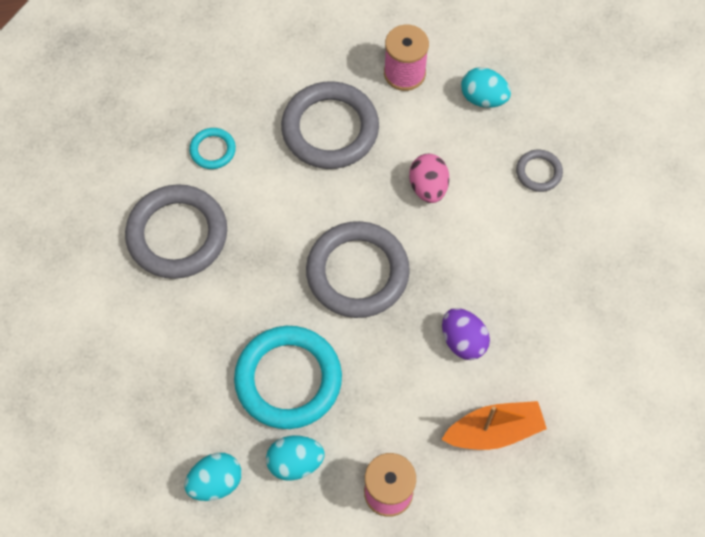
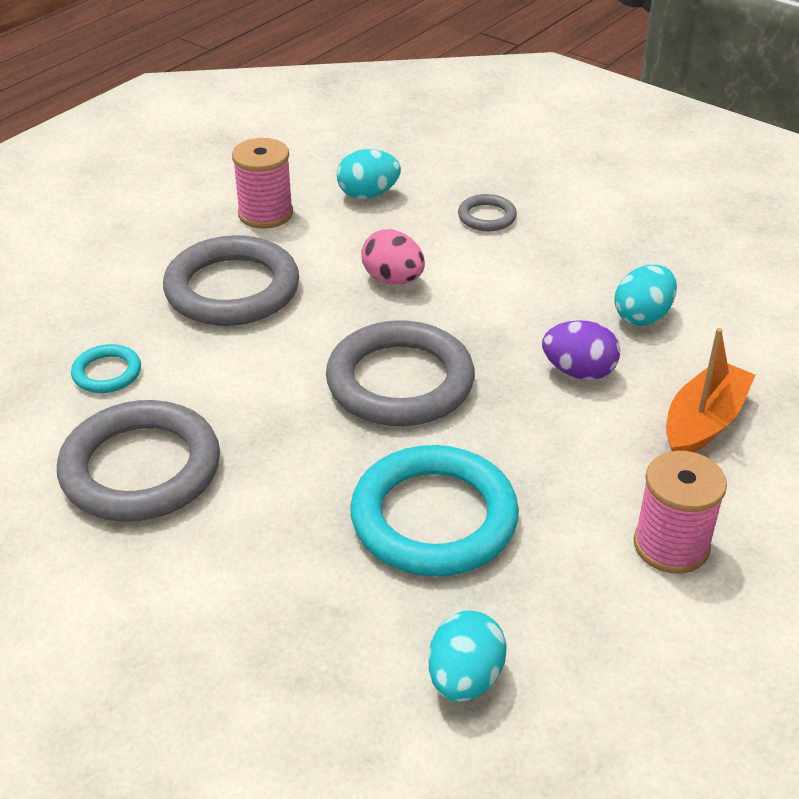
camera: 40 degrees left, 25 degrees down
turquoise egg [266,436,324,481] -> turquoise egg moved to [614,265,677,326]

